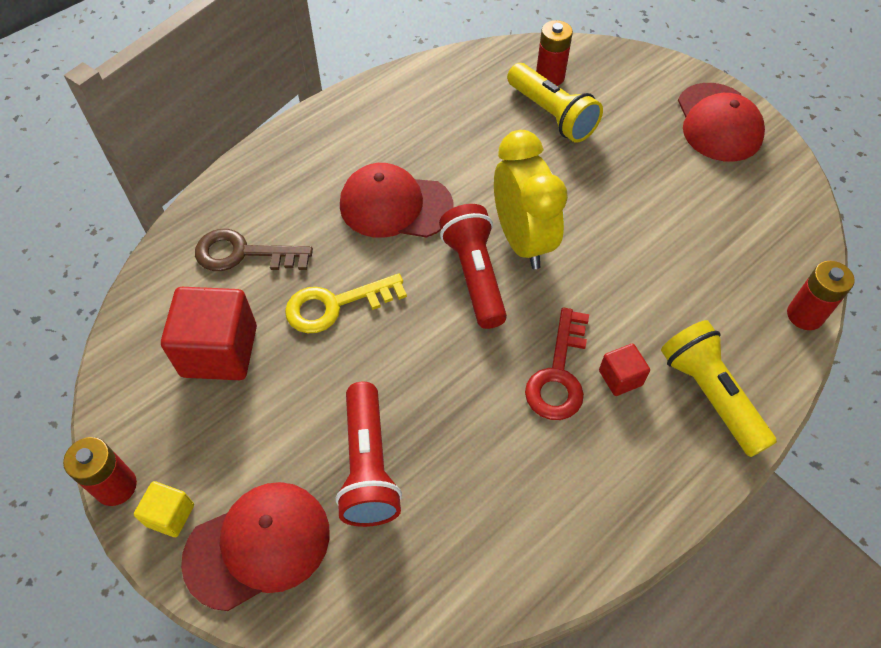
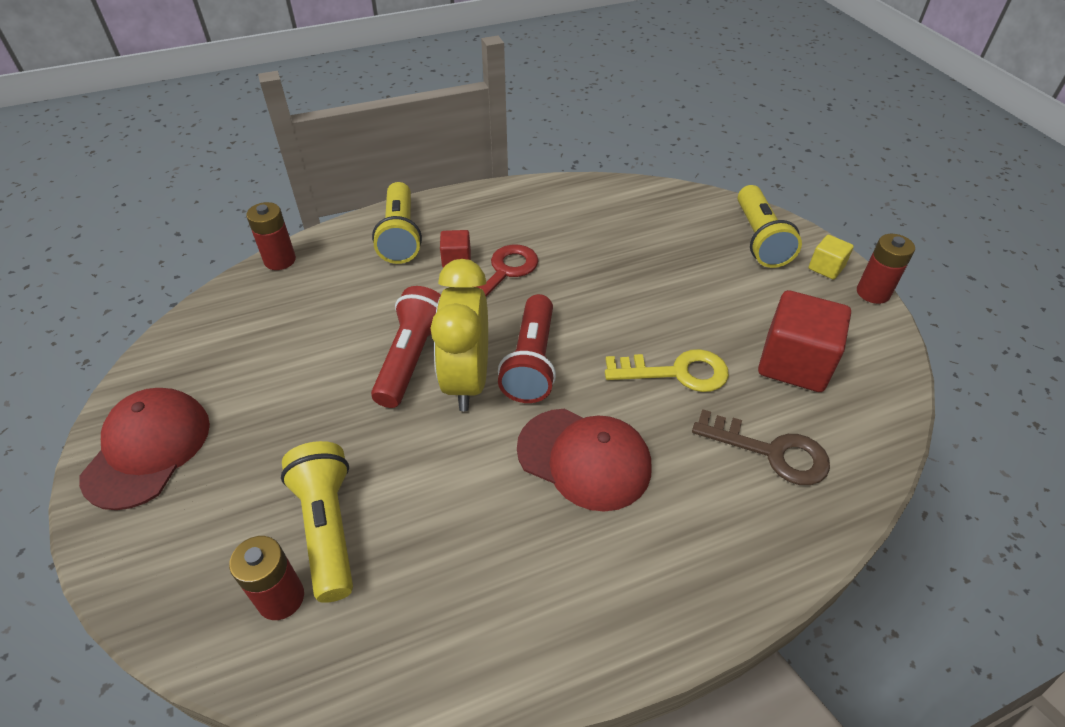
camera: 160 degrees left, 10 degrees down
red cap [181,482,330,611] -> yellow flashlight [738,185,802,268]
red flashlight [335,382,402,527] -> red flashlight moved to [371,286,441,408]

